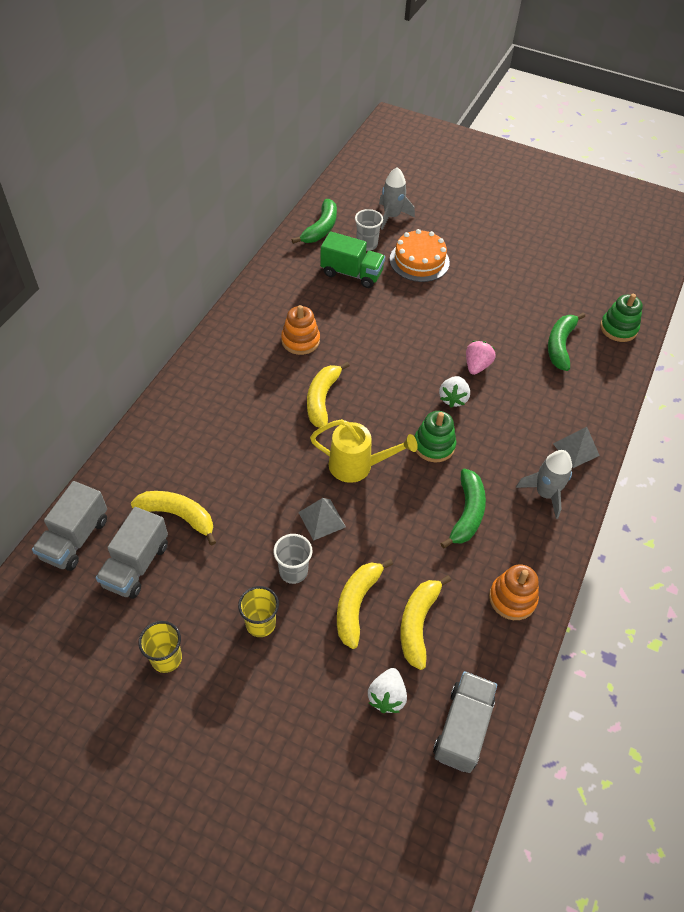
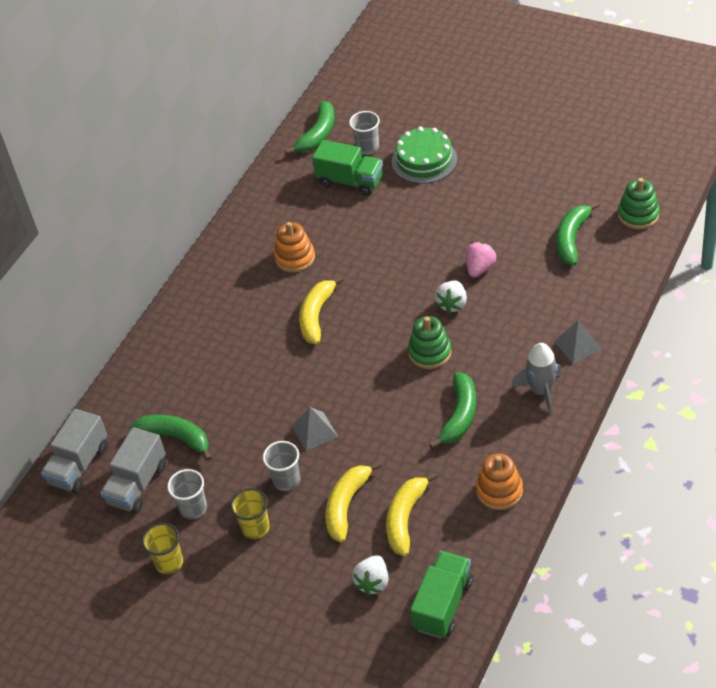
camera: 10 degrees right, 5 degrees down
yellow banana [131,491,216,545] -> green banana [129,415,212,461]
yellow watering can [310,419,418,483] -> none
grey rocket [379,167,415,230] -> none
orange cake [390,229,450,282] -> green cake [392,127,457,184]
grey truck [433,671,497,773] -> green truck [410,551,473,638]
none -> grey cup [167,469,207,519]

